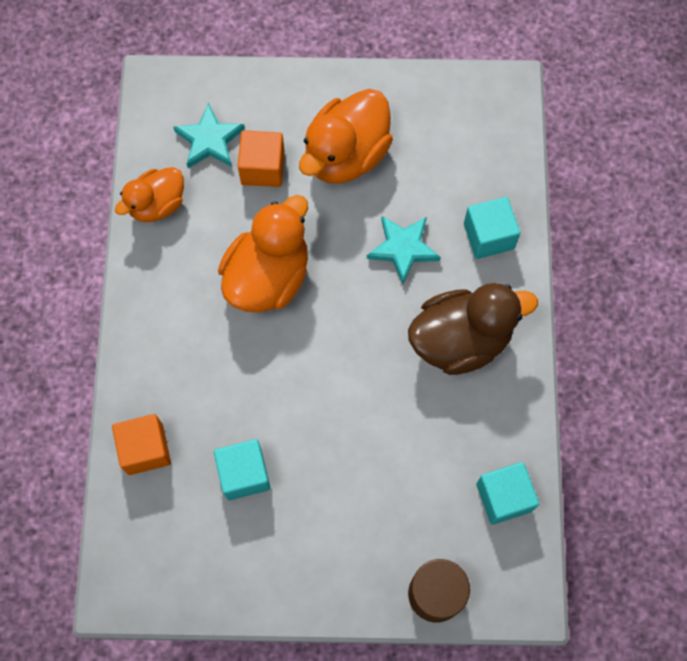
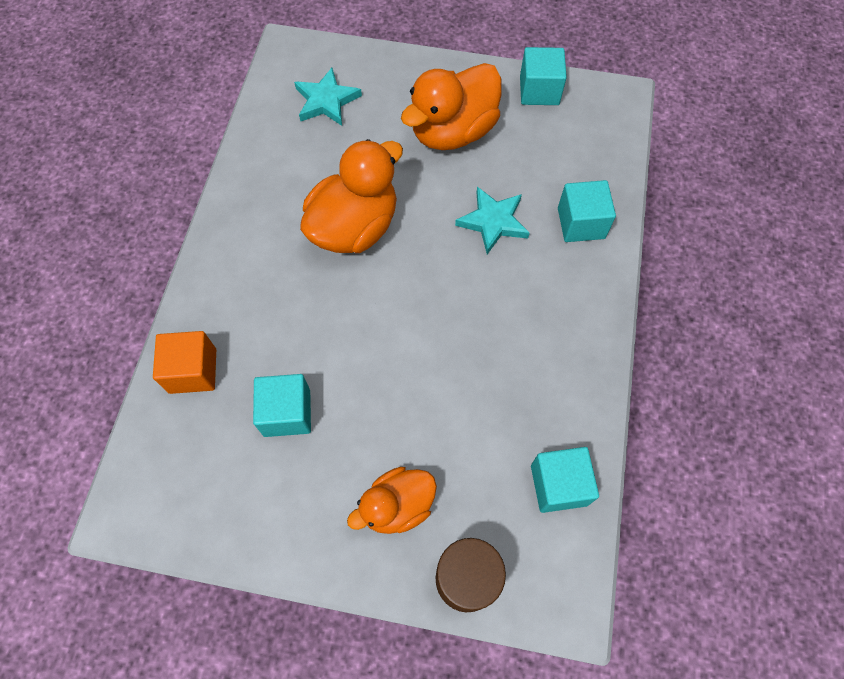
camera: 10 degrees right, 5 degrees down
orange duck [115,167,184,222] -> orange duck moved to [347,467,437,534]
orange cube [238,130,285,187] -> none
brown duck [408,283,538,375] -> none
none -> turquoise cube [520,47,567,105]

